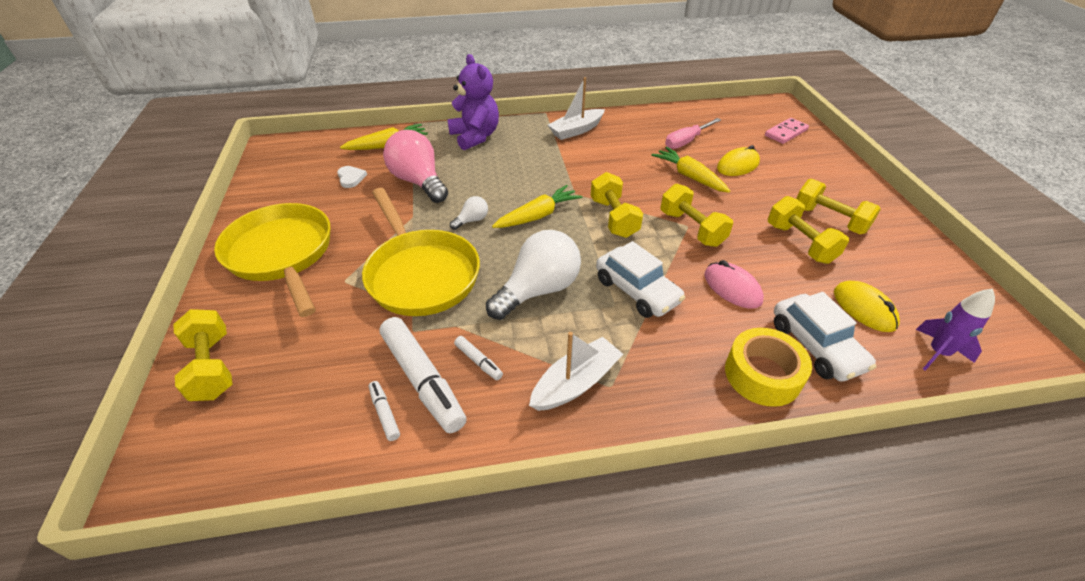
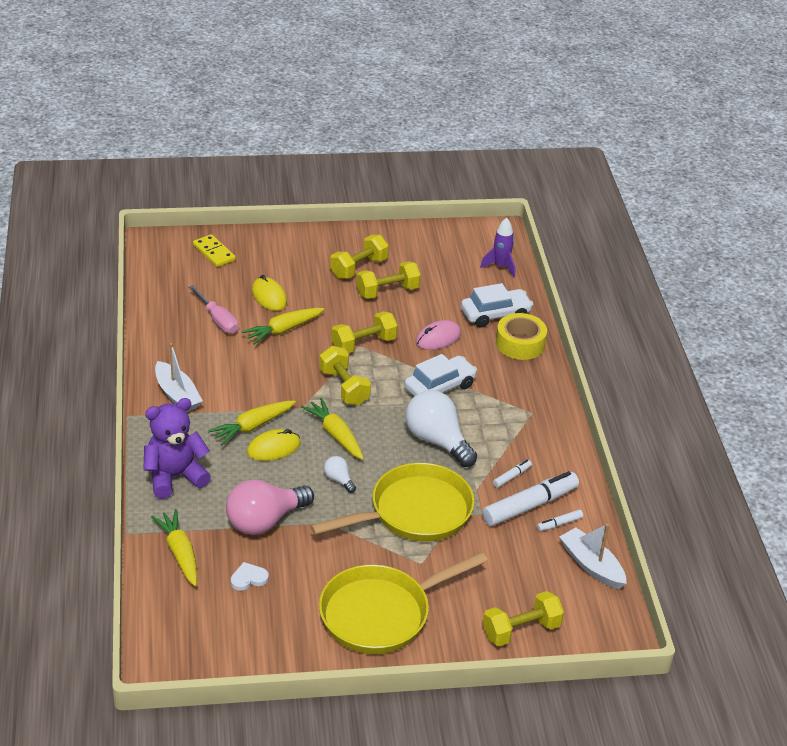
camera: 90 degrees left, 5 degrees down
white boat [529,332,623,411] -> white boat moved to [560,523,627,589]
yellow dumbbell [591,172,643,238] -> yellow dumbbell turned 75 degrees clockwise [319,346,371,405]
pink domino [765,118,809,144] -> yellow domino [193,234,236,267]
yellow mouse [834,281,900,332] -> yellow mouse moved to [247,429,301,461]
none -> yellow carrot [208,401,296,445]

